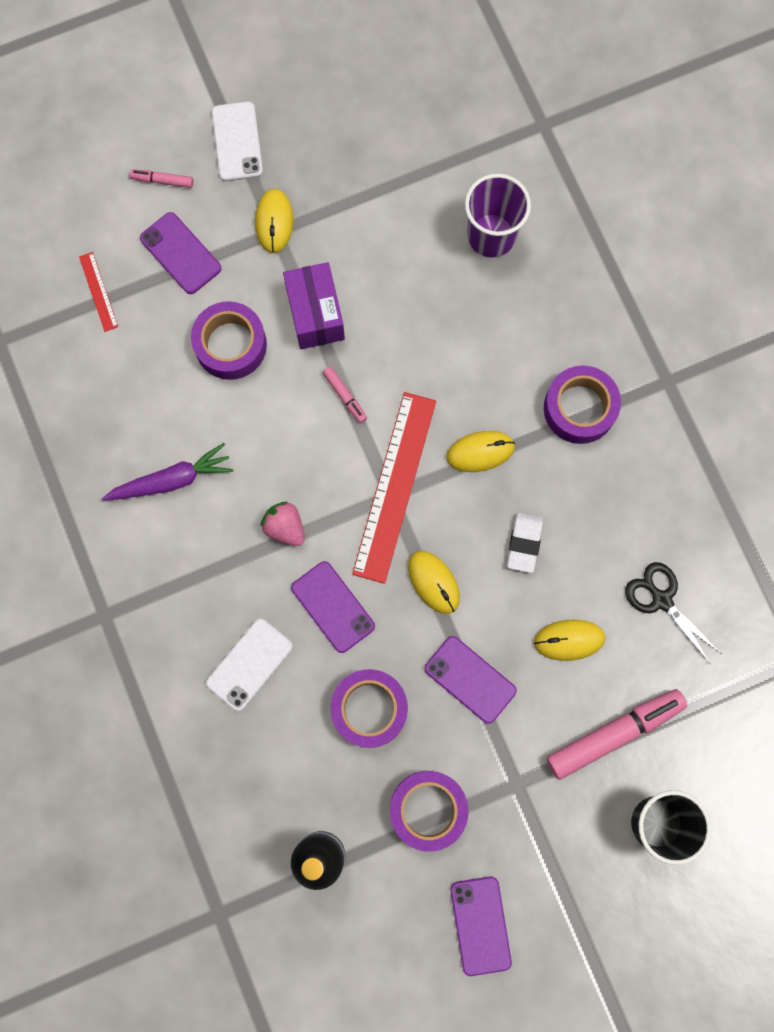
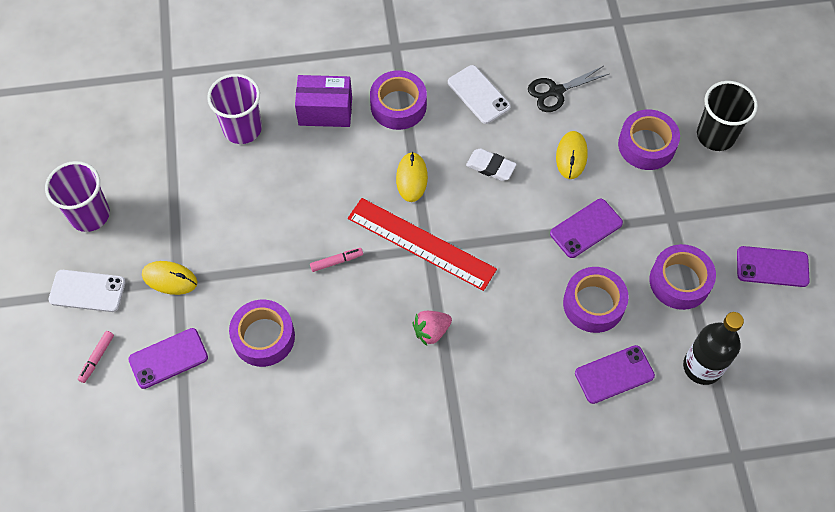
camera: 75 degrees left, 15 degrees down
red ruler [79,252,118,332] -> none
purple carrot [102,443,234,501] -> none
white phone [206,619,293,711] -> white phone moved to [448,65,511,124]
purple box [283,262,345,349] -> purple box moved to [295,75,352,127]
purple phone [291,561,375,653] -> purple phone moved to [575,345,655,404]
yellow mouse [408,551,460,614] -> none
pink marker [547,689,687,780] -> purple tape [618,109,680,170]
none -> purple cup [45,161,110,232]

